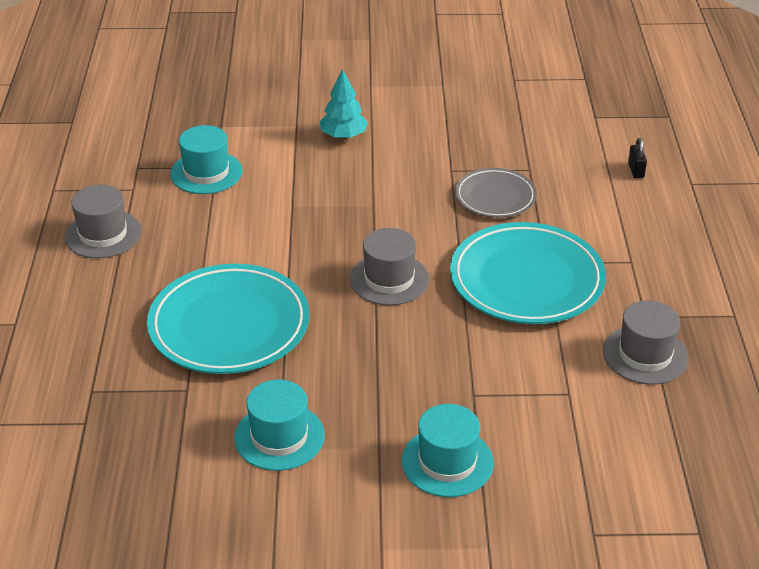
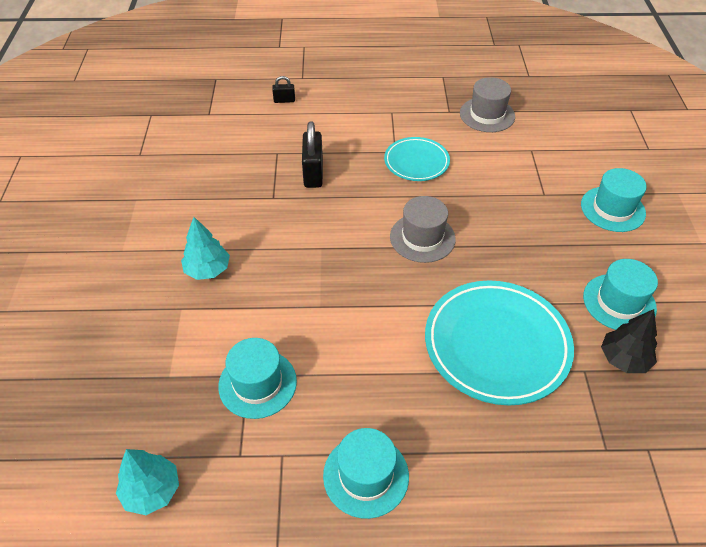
camera: 90 degrees left, 10 degrees up
grey hat [64,185,141,258] -> turquoise hat [323,428,409,519]
turquoise plate [450,222,606,324] -> turquoise plate [384,137,450,181], size x0.57
grey plate [455,168,537,218] -> black padlock [302,121,323,188]
none -> turquoise tree [116,449,179,515]
none -> black tree [601,309,657,373]

